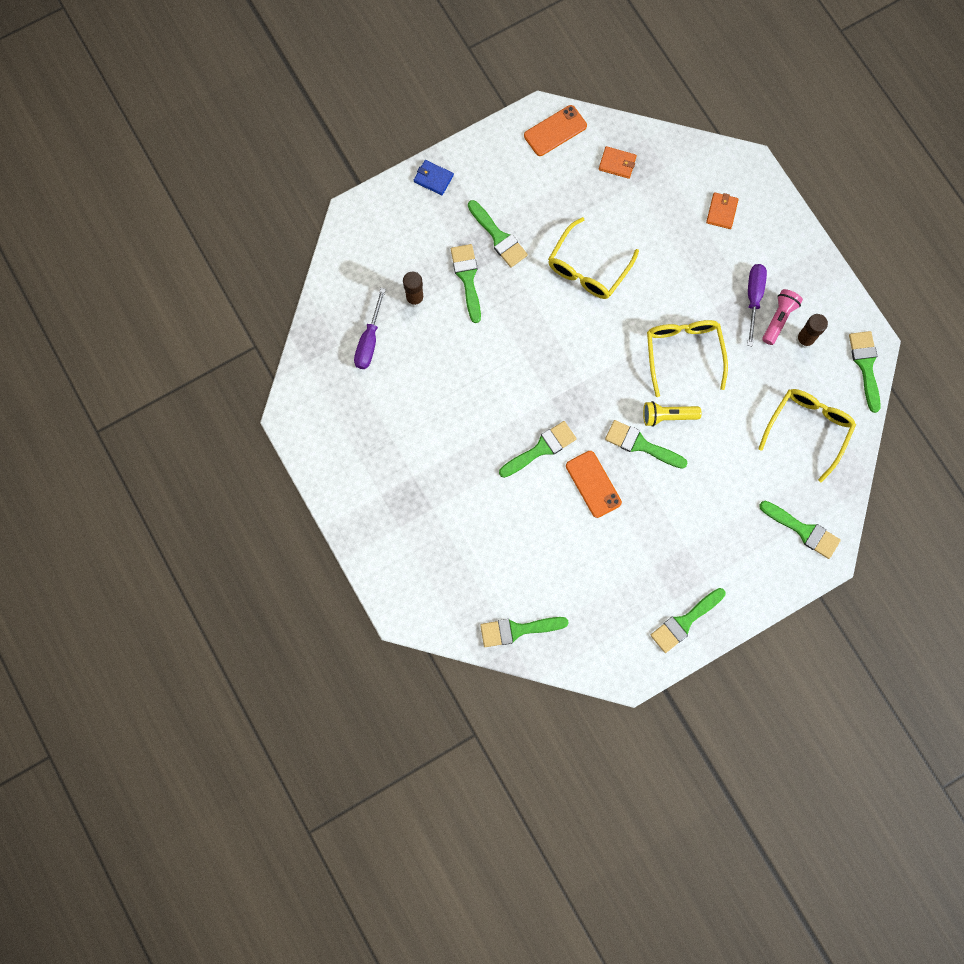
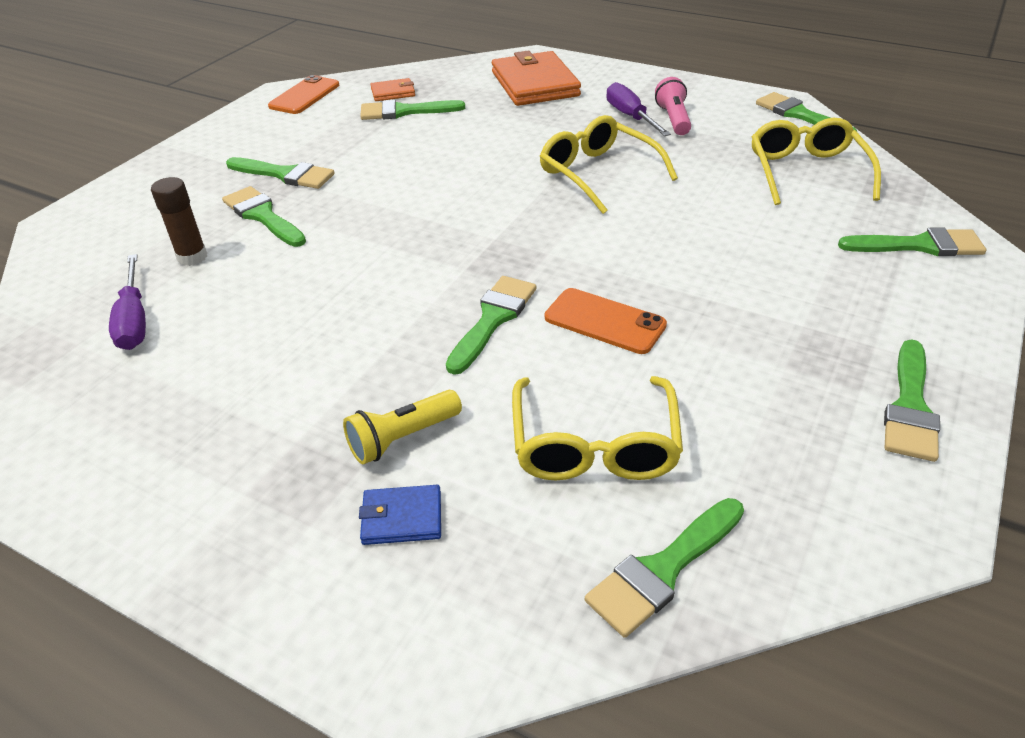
camera: 30 degrees left, 35 degrees down
blue wallet [414,160,454,195] -> blue wallet moved to [359,485,441,545]
yellow glasses [548,217,639,299] -> yellow glasses moved to [512,376,683,480]
green brush [605,420,688,469] -> green brush moved to [360,100,465,120]
yellow flashlight [643,401,702,427] -> yellow flashlight moved to [343,390,462,465]
orange wallet [706,192,739,229] -> orange wallet [492,51,581,106], size x2.15
brown glue stick [796,314,828,349] -> none

